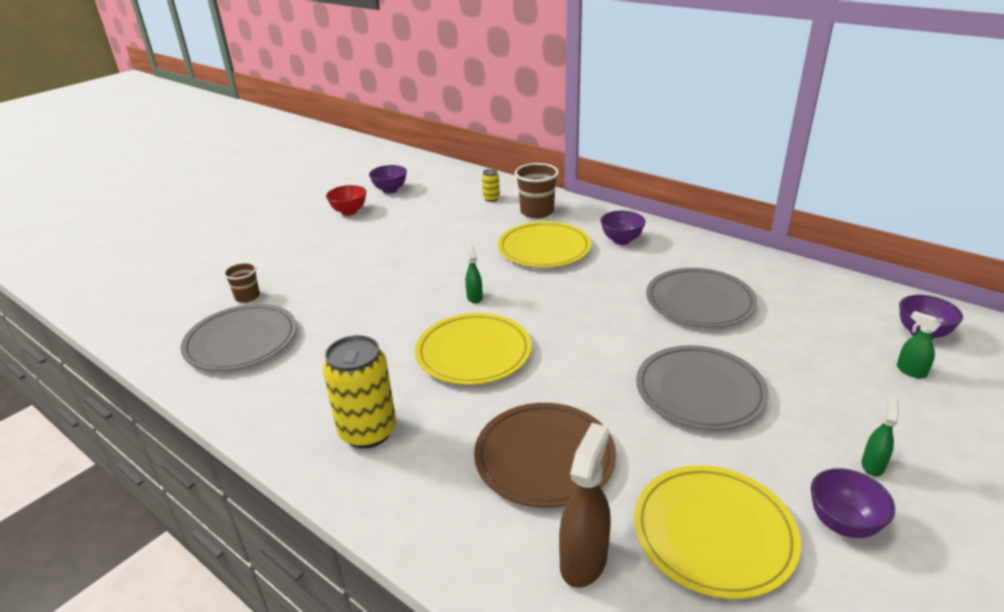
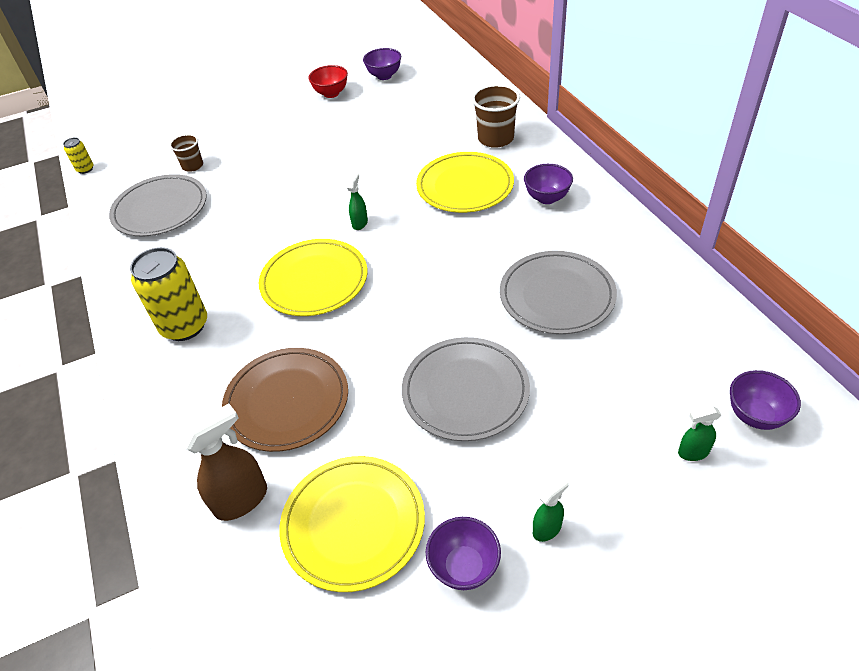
camera: 30 degrees right, 15 degrees up
yellow can [482,169,500,202] -> yellow can moved to [63,138,94,174]
green spray bottle [897,311,941,379] -> green spray bottle turned 90 degrees counterclockwise [678,406,721,461]

